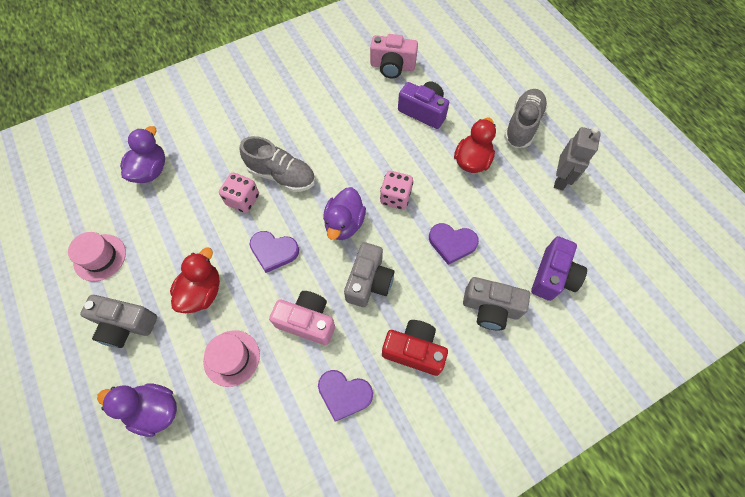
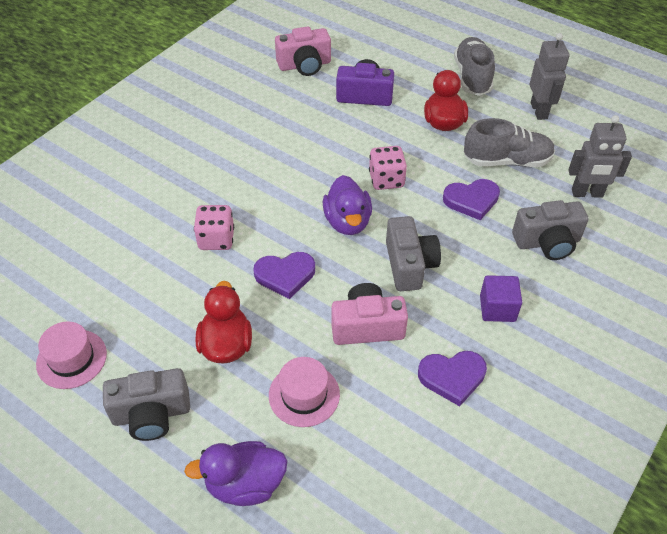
camera: 25 degrees left, 15 degrees down
purple duck [120,126,165,183] -> none
grey shoe [240,136,315,192] -> grey shoe moved to [464,118,555,167]
red camera [382,320,448,376] -> purple cube [480,275,522,322]
purple camera [531,236,587,301] -> grey robot [568,115,632,198]

